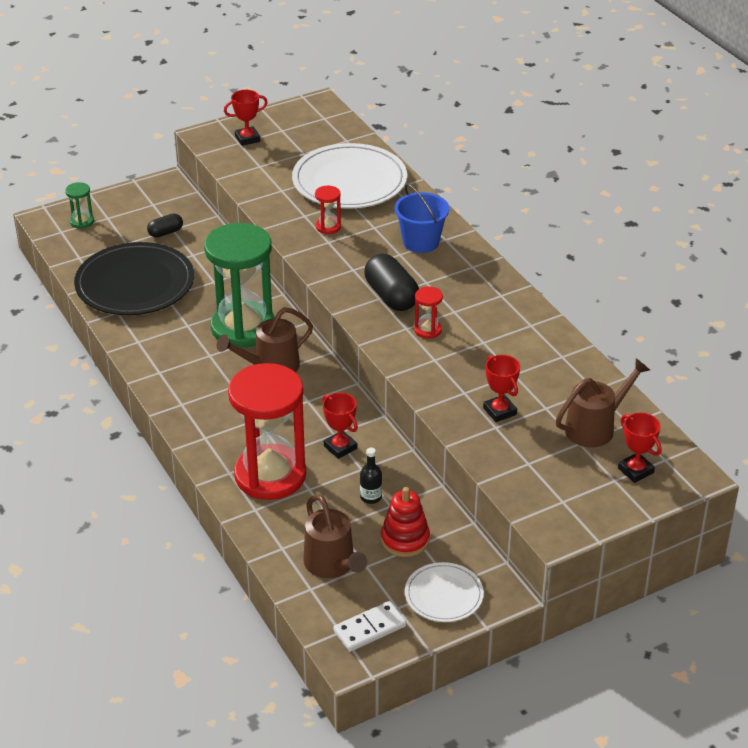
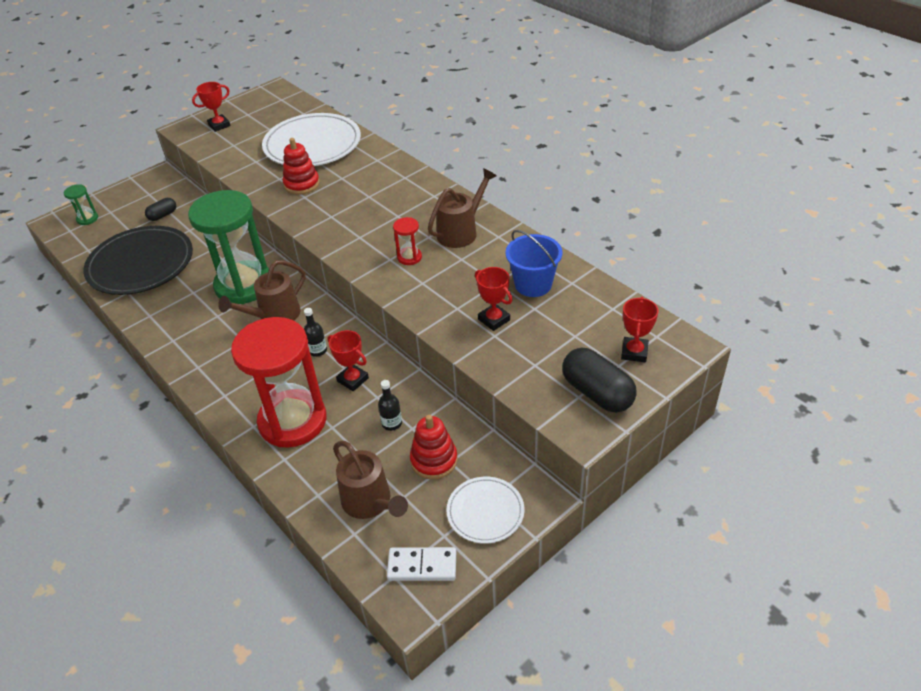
camera: 10 degrees left, 5 degrees up
red hourglass [315,186,341,234] -> red stacking toy [283,138,320,195]
white domino [333,601,406,652] -> white domino turned 45 degrees clockwise [387,547,456,581]
black capsule [364,254,419,311] -> black capsule moved to [562,348,637,413]
blue bucket [395,184,449,253] -> blue bucket moved to [505,230,563,297]
brown watering can [556,358,650,447] -> brown watering can moved to [428,168,496,248]
red trophy [618,413,662,483] -> red trophy turned 60 degrees clockwise [621,297,659,362]
none -> black bottle [304,308,327,357]

